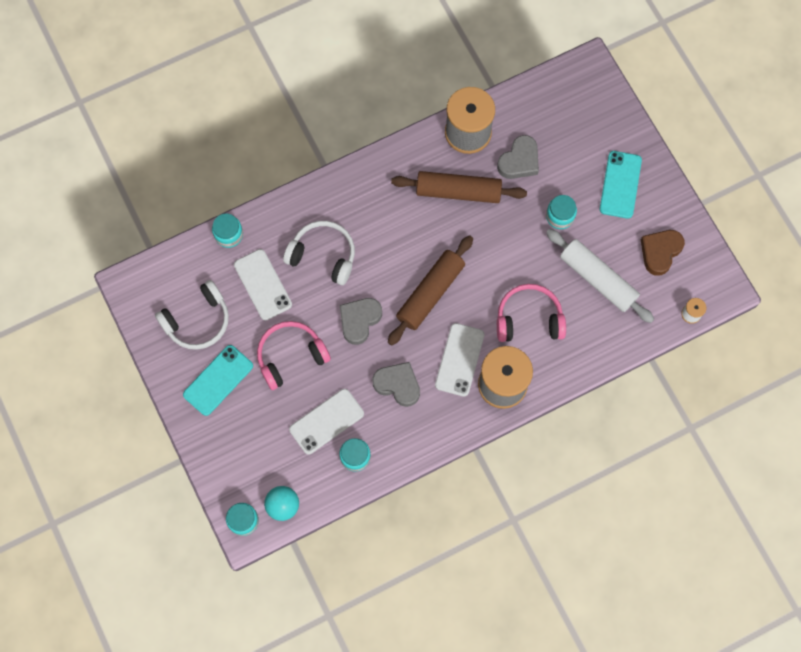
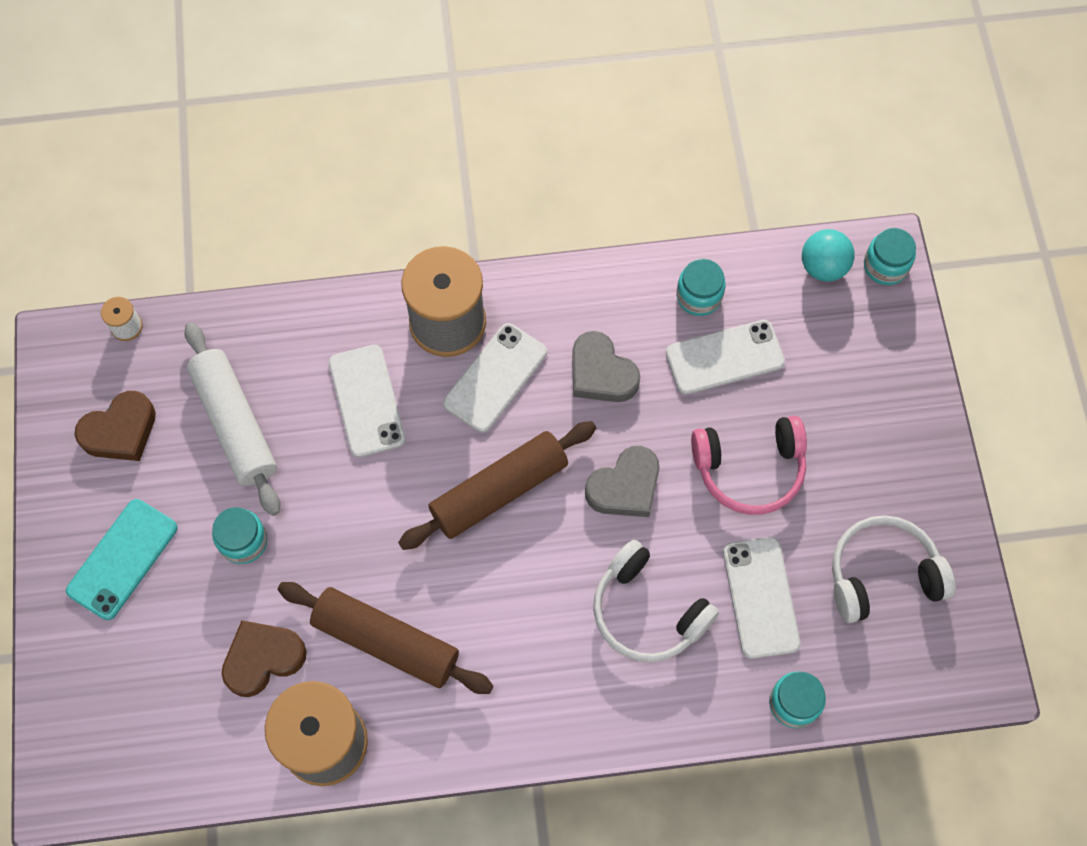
camera: 160 degrees left, 5 degrees down
turquoise phone [183,345,253,416] -> none
grey heart [497,135,539,179] -> brown heart [222,620,307,697]
pink headphones [497,284,566,342] -> white phone [329,345,406,458]

